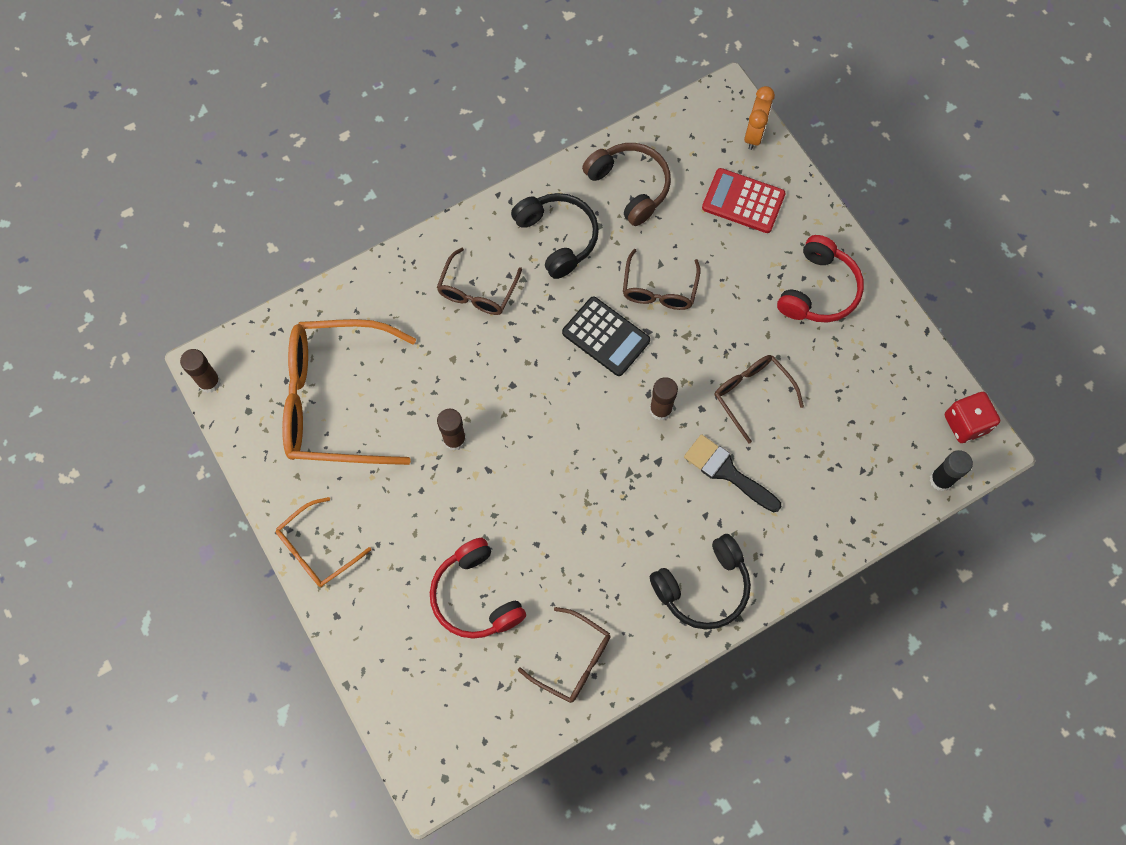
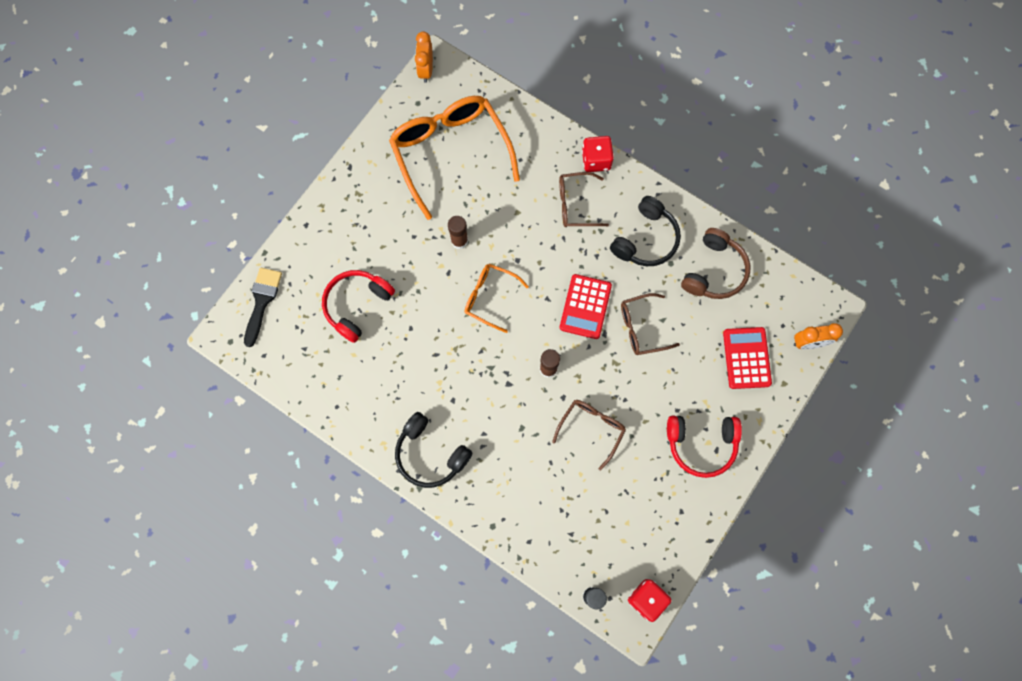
camera: 65 degrees right, 5 degrees up
brown glue stick [180,349,221,393] -> orange clock [415,31,433,83]
orange glasses [276,497,371,587] -> orange glasses moved to [464,264,529,333]
brown glasses [518,607,610,703] -> none
black calculator [562,296,650,376] -> red calculator [560,274,612,339]
black brush [684,434,781,512] -> black brush moved to [244,268,282,347]
none -> red dice [582,136,614,172]

